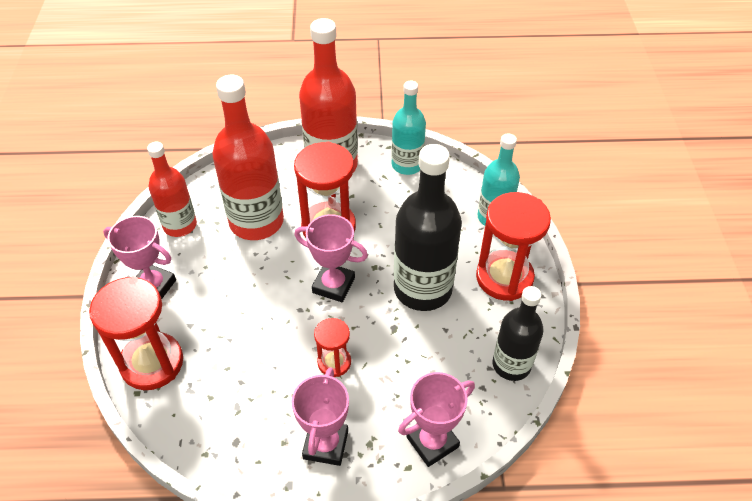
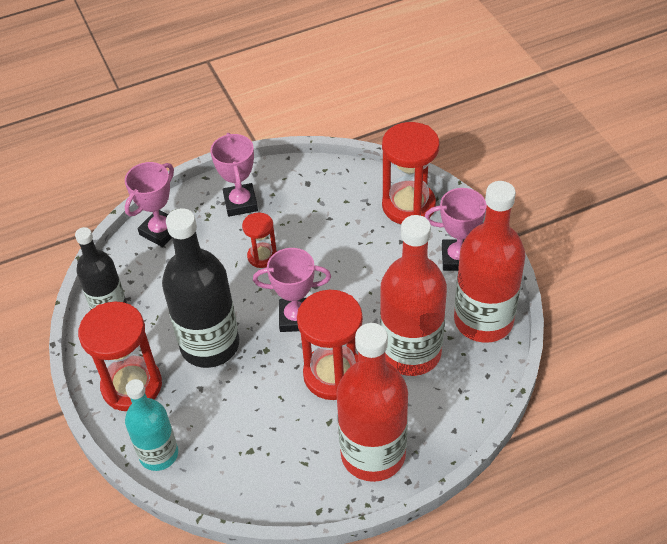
camera: 160 degrees right, 0 degrees up
red bottle [147,142,197,237] -> red bottle [454,181,525,343], size x1.62
turquoise bottle [391,81,426,175] -> none

